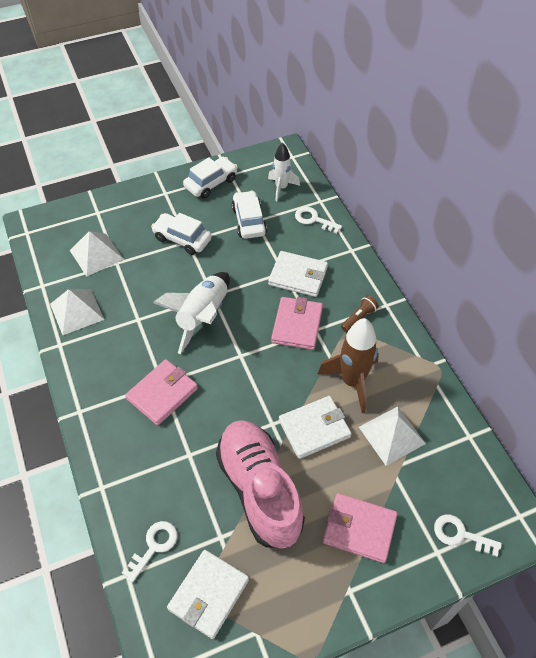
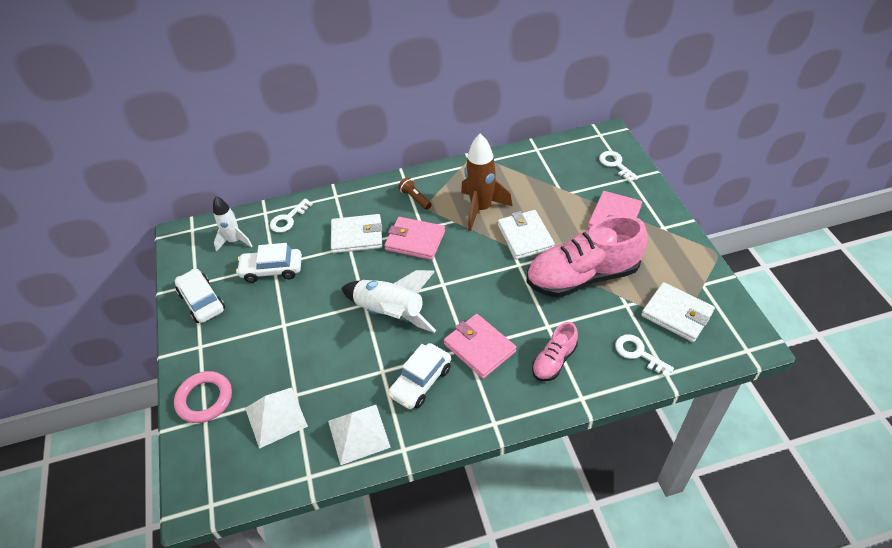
camera: 80 degrees left, 5 degrees down
white car [151,213,212,255] -> white car moved to [388,343,451,409]
white wallet [268,251,328,297] -> white wallet turned 60 degrees clockwise [331,214,382,253]
white pyramid [359,406,426,466] -> none
white key [434,515,502,557] -> white key turned 120 degrees clockwise [599,151,639,182]
none -> pink ring [174,371,232,423]
none -> pink shoe [532,322,578,381]

